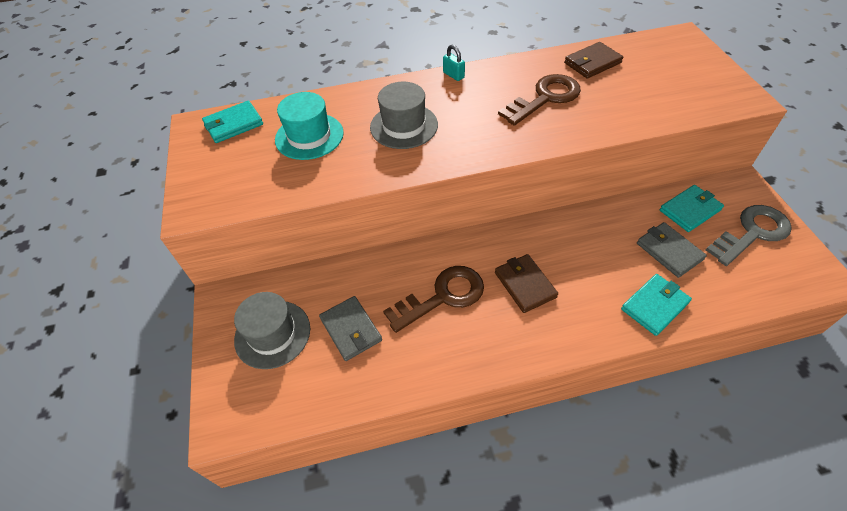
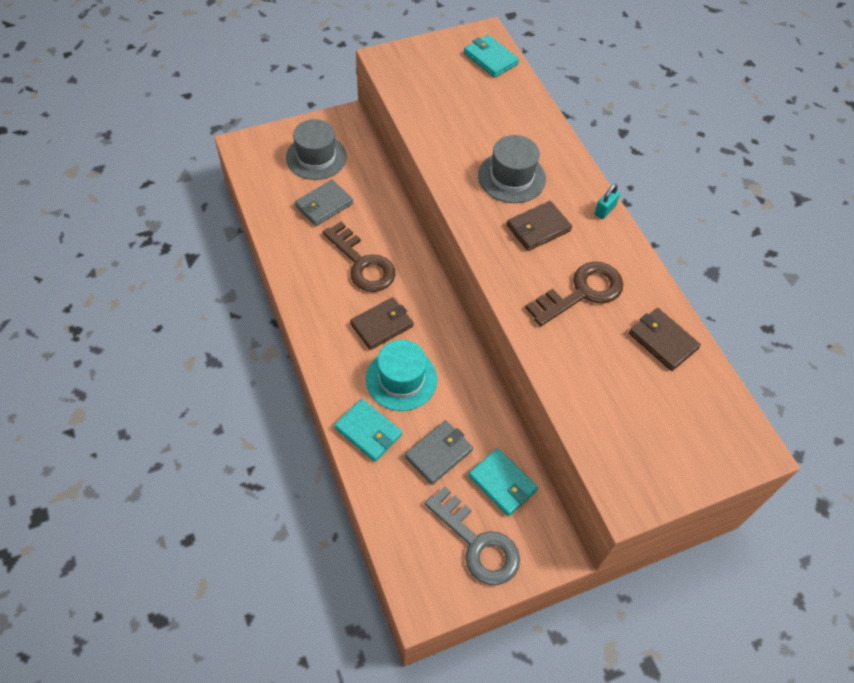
camera: 75 degrees right, 5 degrees up
turquoise hat [275,92,344,160] -> turquoise hat moved to [366,340,437,411]
brown key [498,74,581,126] -> brown key turned 75 degrees counterclockwise [525,262,623,326]
none -> brown wallet [507,201,572,251]

